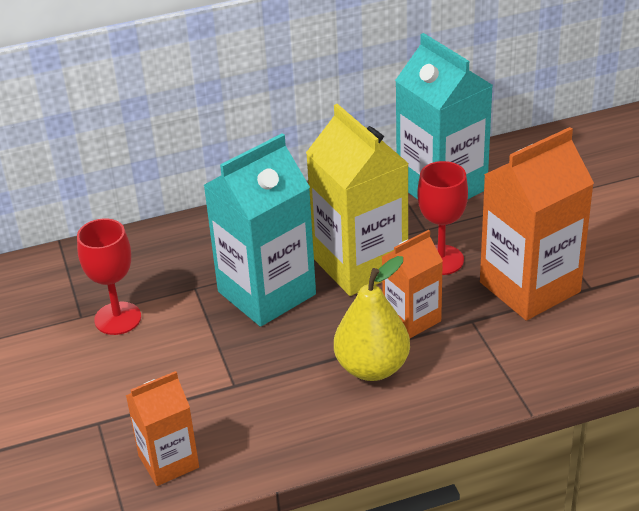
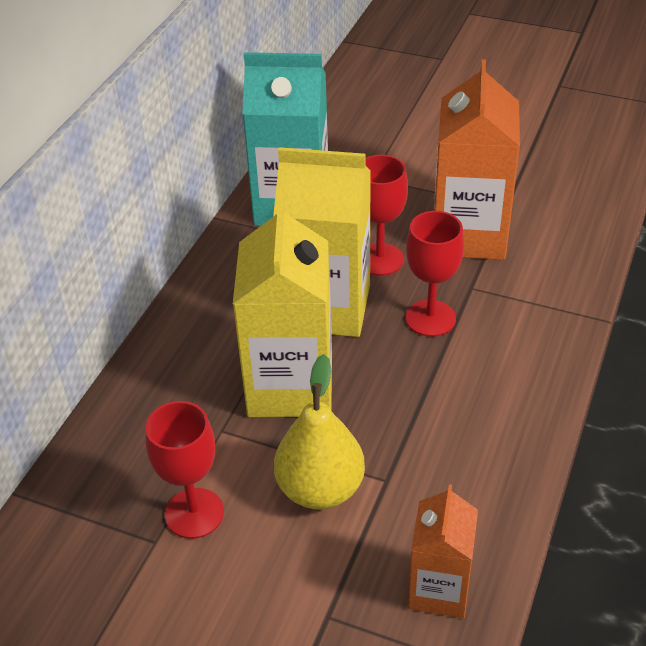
camera: 50 degrees left, 5 degrees up
turquoise carton [204,133,316,327] -> yellow carton [233,200,332,417]
yellow pear [334,256,410,381] -> yellow pear moved to [274,354,365,510]
orange carton [382,230,443,338] -> red goblet [406,211,464,337]

